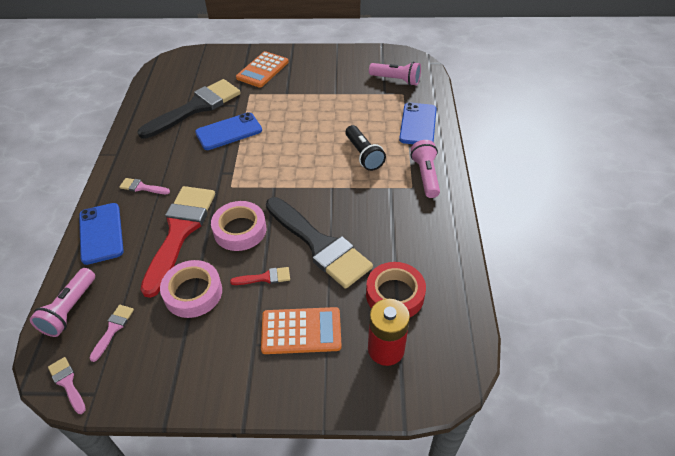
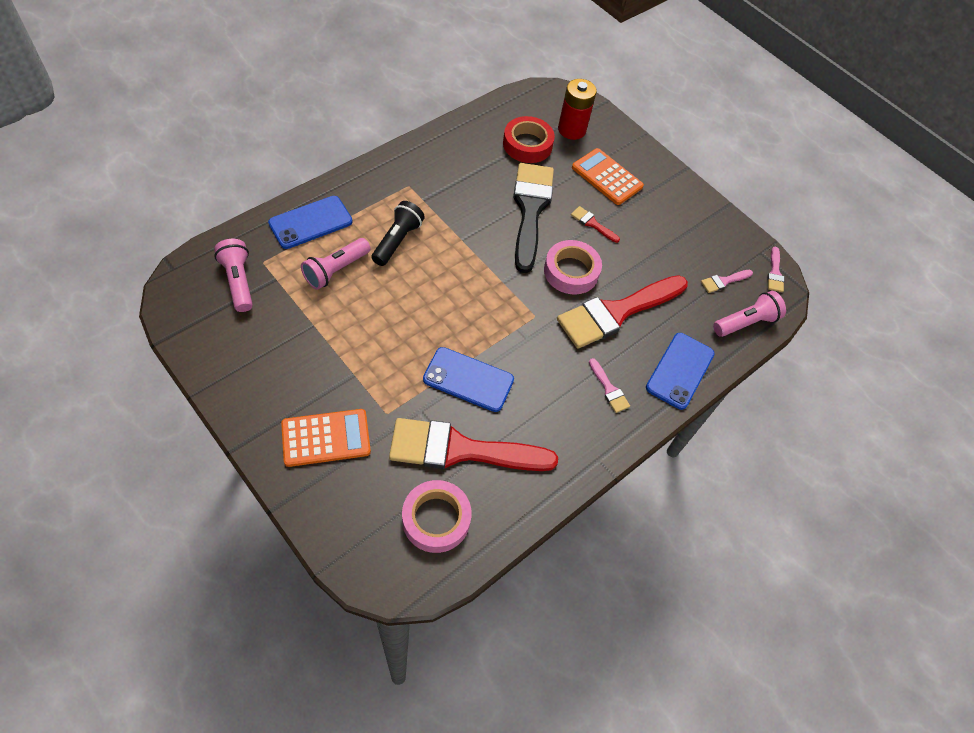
camera: 140 degrees left, 10 degrees up
black brush [137,79,241,139] -> red brush [389,418,558,471]
pink tape [160,260,222,318] -> pink tape moved to [402,480,472,553]
pink flashlight [411,140,440,198] -> pink flashlight moved to [301,238,371,290]

